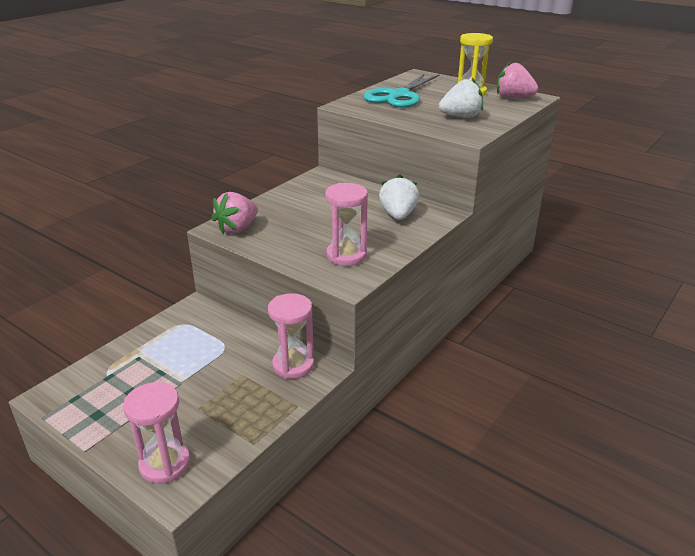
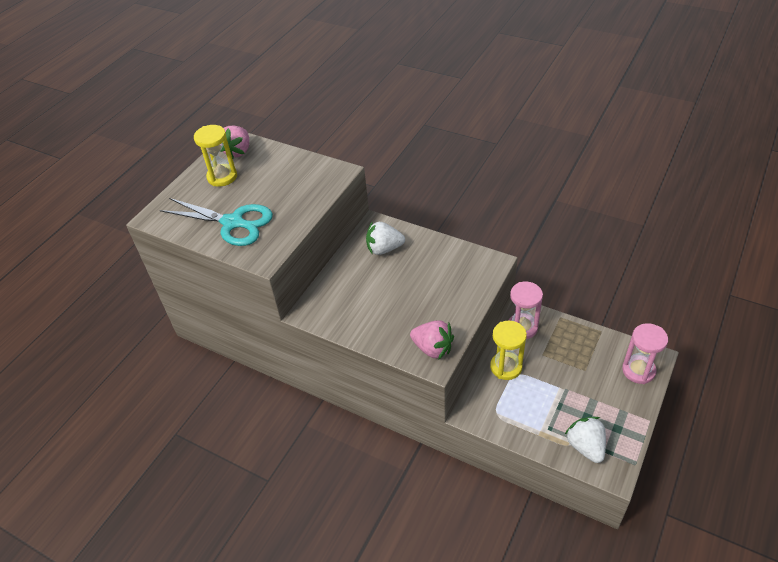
camera: 95 degrees left, 15 degrees up
pink hourglass [325,183,368,266] -> none
white strawberry [439,78,483,118] -> white strawberry moved to [565,417,606,463]
none -> yellow hourglass [490,321,527,380]

